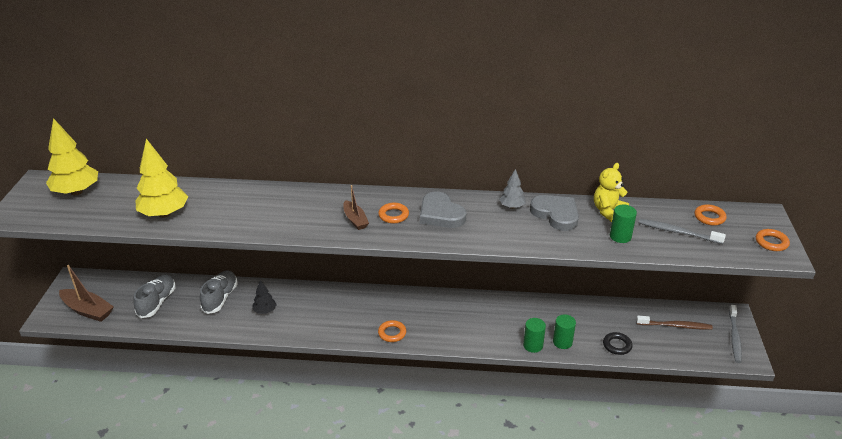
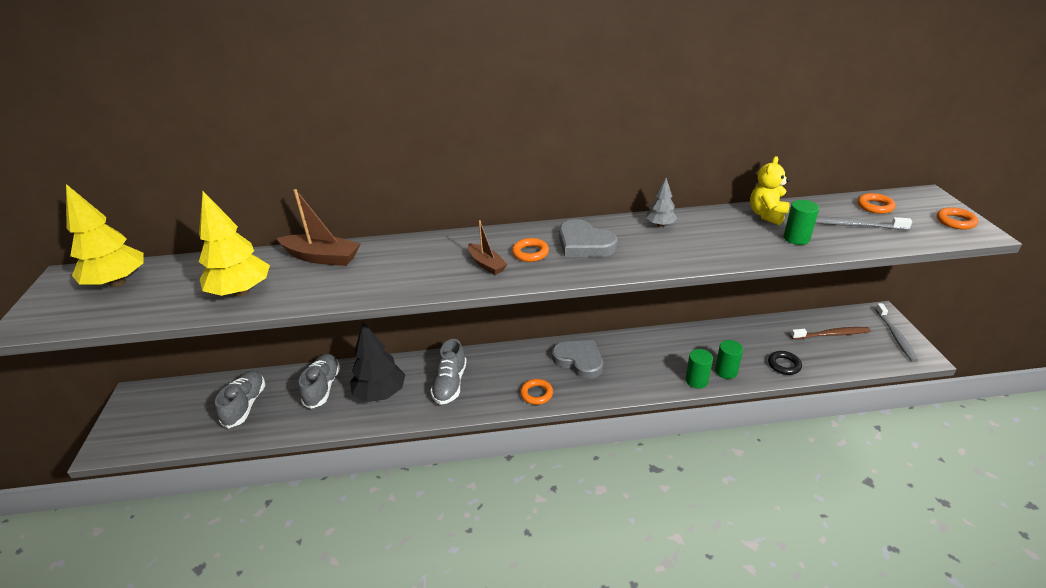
camera: 10 degrees left, 0 degrees up
brown boat [59,265,114,322] -> brown boat moved to [277,189,361,266]
black tree [252,280,277,314] -> black tree [350,322,406,402], size x1.91
grey heart [530,195,579,231] -> grey heart moved to [552,340,603,379]
none -> grey shoe [430,339,467,405]

